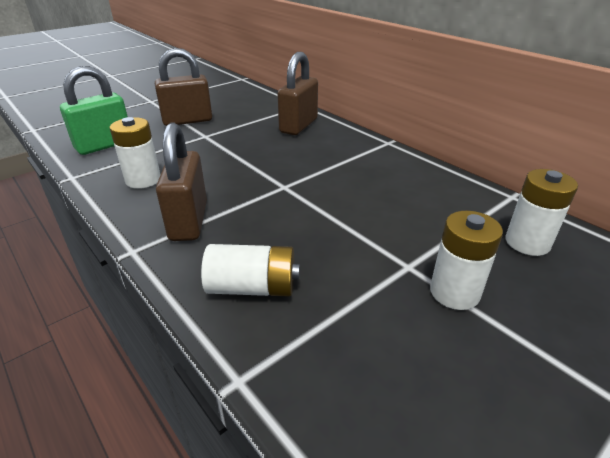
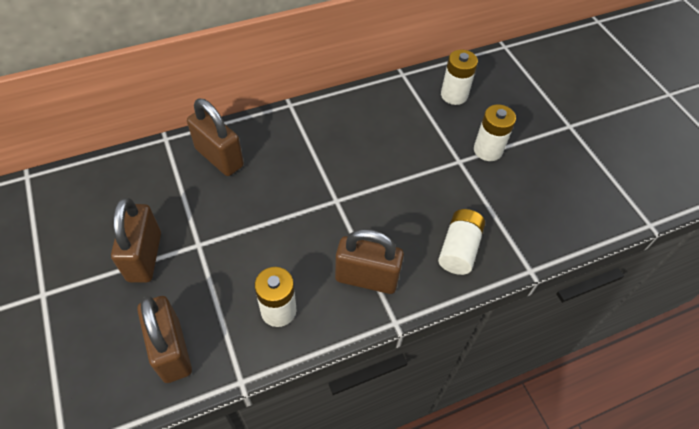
camera: 75 degrees left, 20 degrees up
green padlock [60,66,128,155] -> brown padlock [137,296,192,383]

